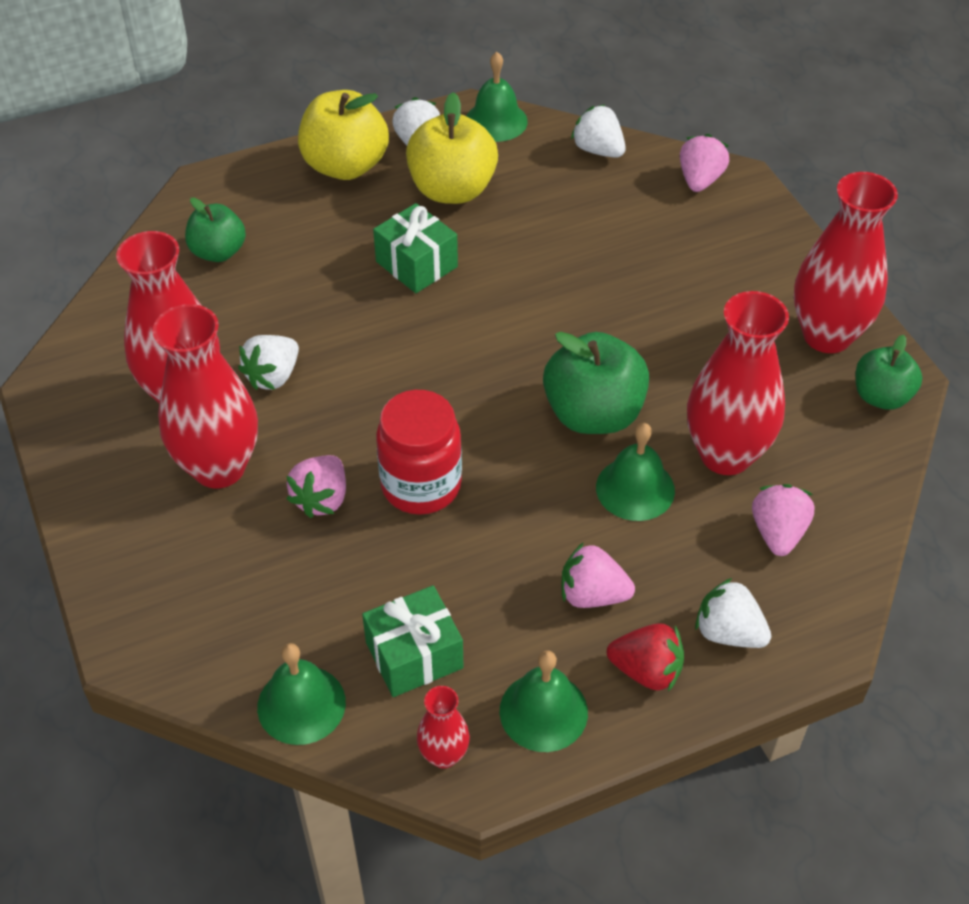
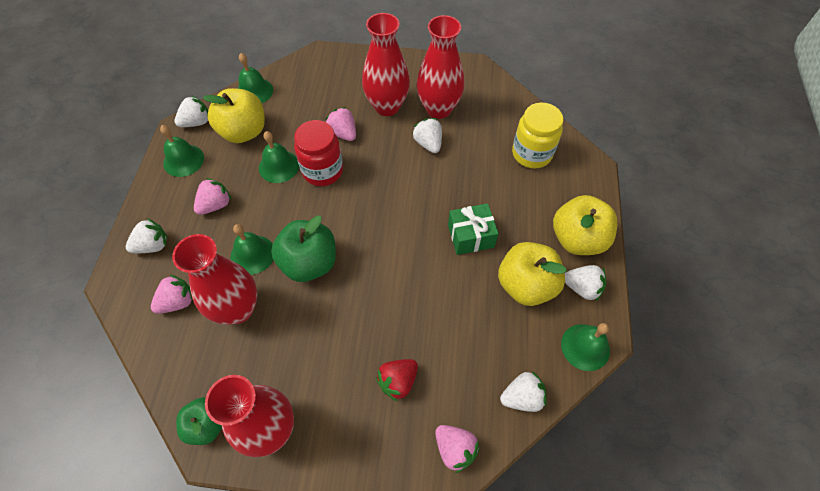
camera: 120 degrees right, 10 degrees up
green apple [185,198,246,262] -> yellow jar [512,103,563,169]
green gift [362,585,463,697] -> yellow apple [203,88,265,143]
red vase [417,686,470,769] -> white strawberry [174,96,208,127]
red strawberry [607,623,684,692] -> red strawberry moved to [376,359,418,402]
pink strawberry [752,484,815,556] -> pink strawberry turned 75 degrees counterclockwise [151,274,193,314]
none -> green bell [259,131,299,183]

